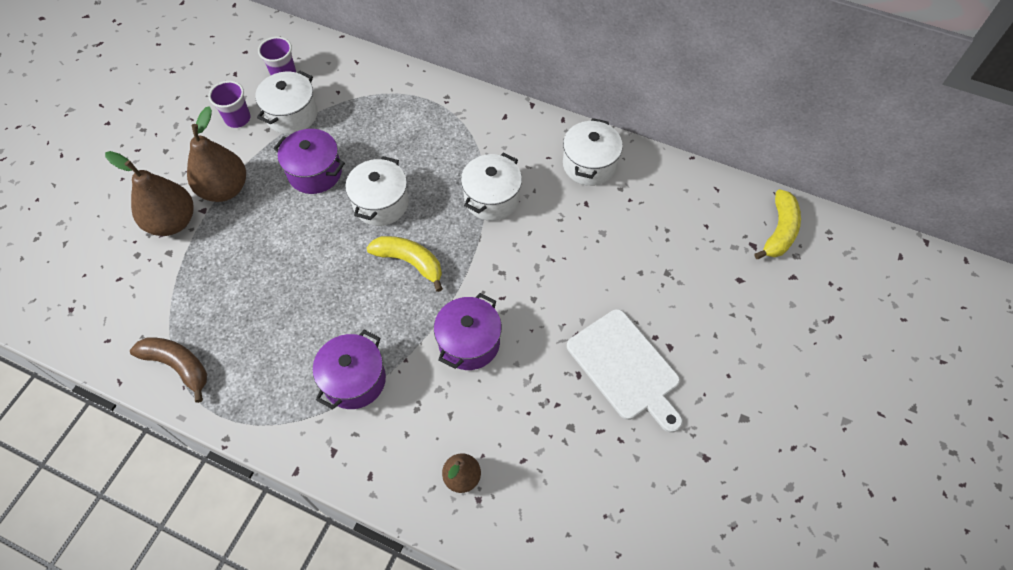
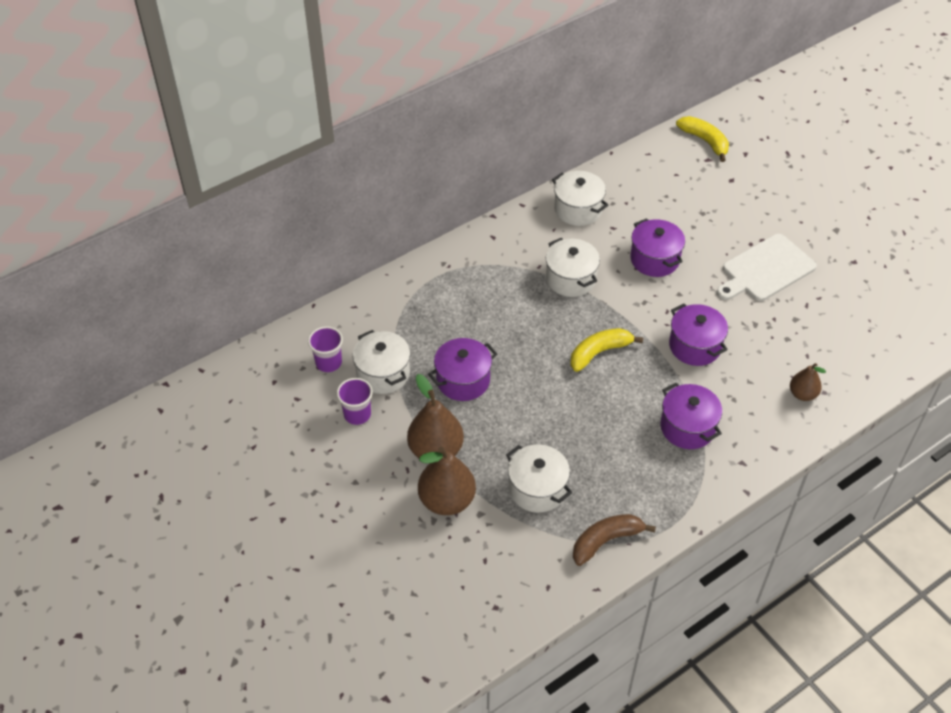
camera: 60 degrees left, 10 degrees down
white pot [345,156,409,226] -> white pot moved to [506,444,572,513]
white cutting board [567,309,683,433] -> white cutting board turned 150 degrees clockwise [717,234,817,301]
none -> purple pot [630,218,685,277]

